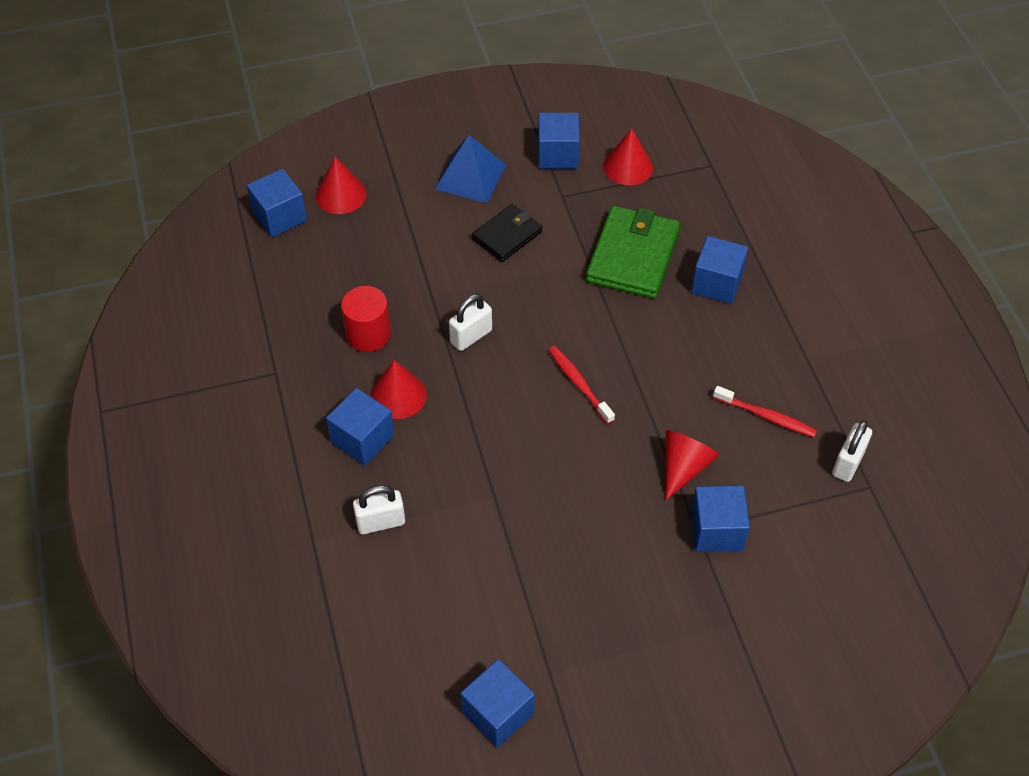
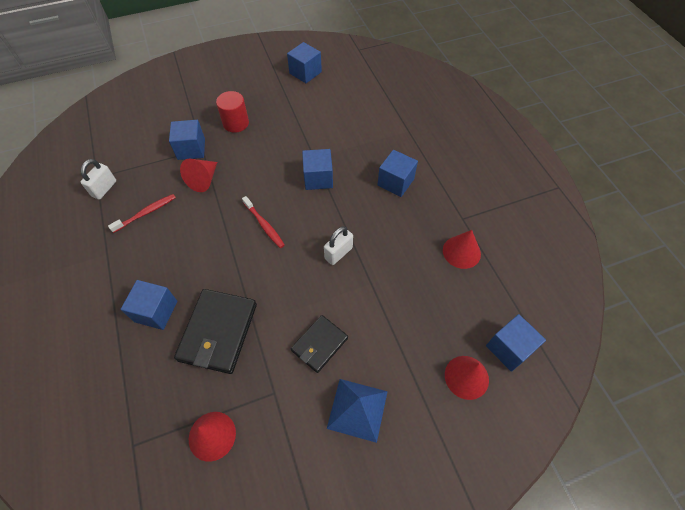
camera: 175 degrees right, 5 degrees up
red cylinder [341,286,391,352] -> red cylinder moved to [216,91,249,133]
white padlock [353,485,405,534] -> none
red cone [370,360,427,419] -> red cone moved to [443,230,481,269]
blue cube [538,113,580,169] -> blue cube moved to [302,149,333,190]
green wallet [586,206,680,298] -> black wallet [174,289,257,374]
red toothbrush [713,386,817,437] -> red toothbrush turned 120 degrees clockwise [108,194,176,233]

